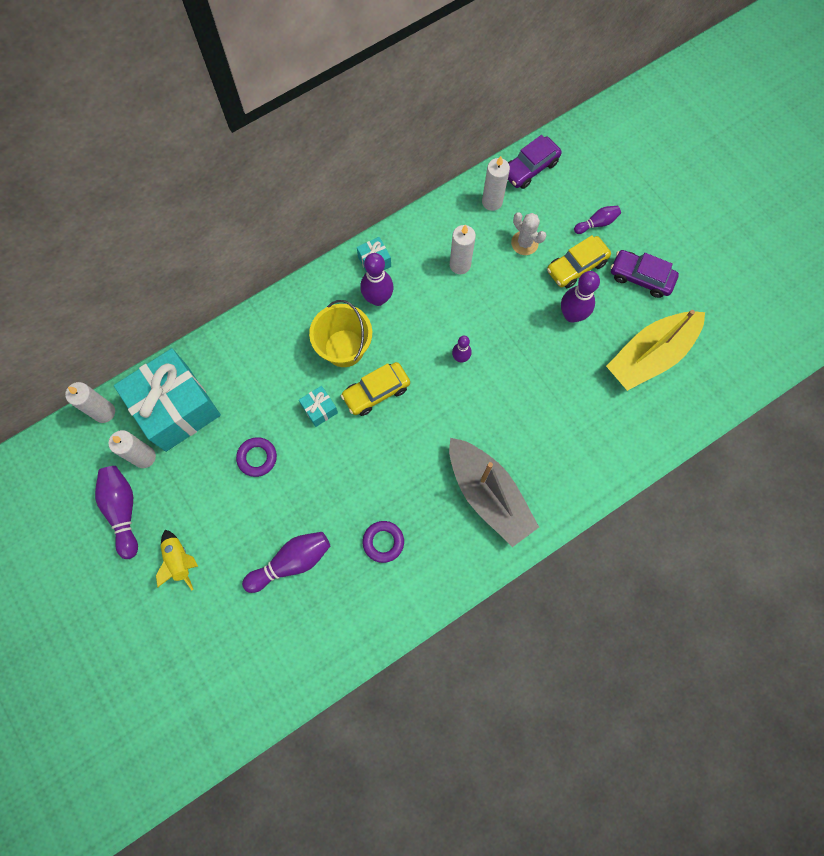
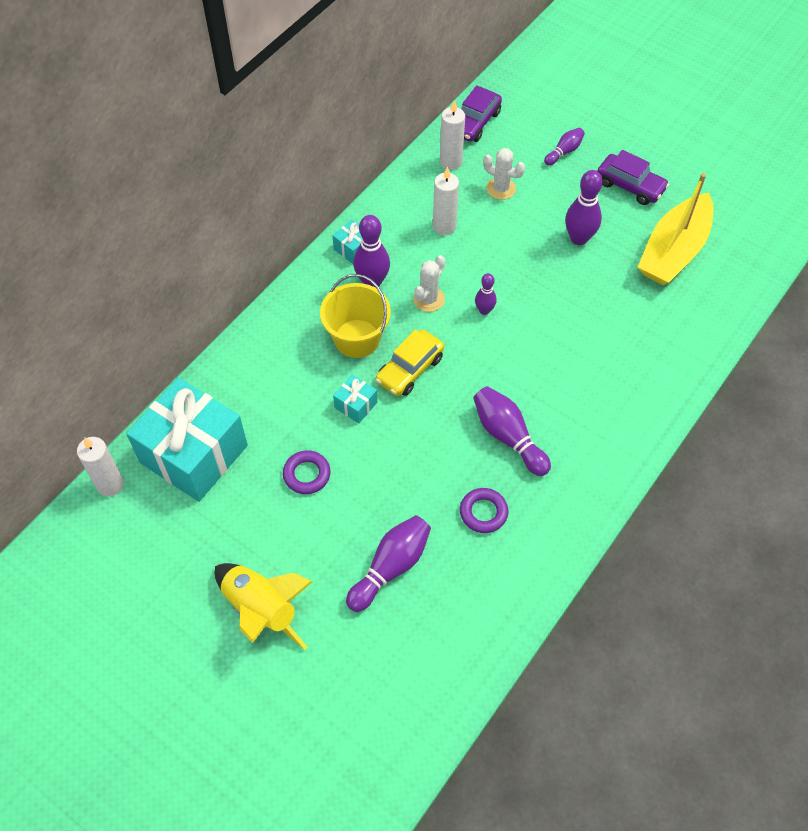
camera: 20 degrees left, 15 degrees down
purple bowling pin [95,466,138,559] -> purple bowling pin moved to [473,386,551,476]
white candle [108,430,156,468] -> none
yellow rocket [156,530,198,590] -> yellow rocket [215,563,313,650], size x1.56
grey boat [449,438,539,547] -> none
yellow car [547,235,611,288] -> none
purple car [611,250,679,298] -> purple car turned 150 degrees counterclockwise [597,150,669,205]
none -> white cactus [413,255,445,312]

